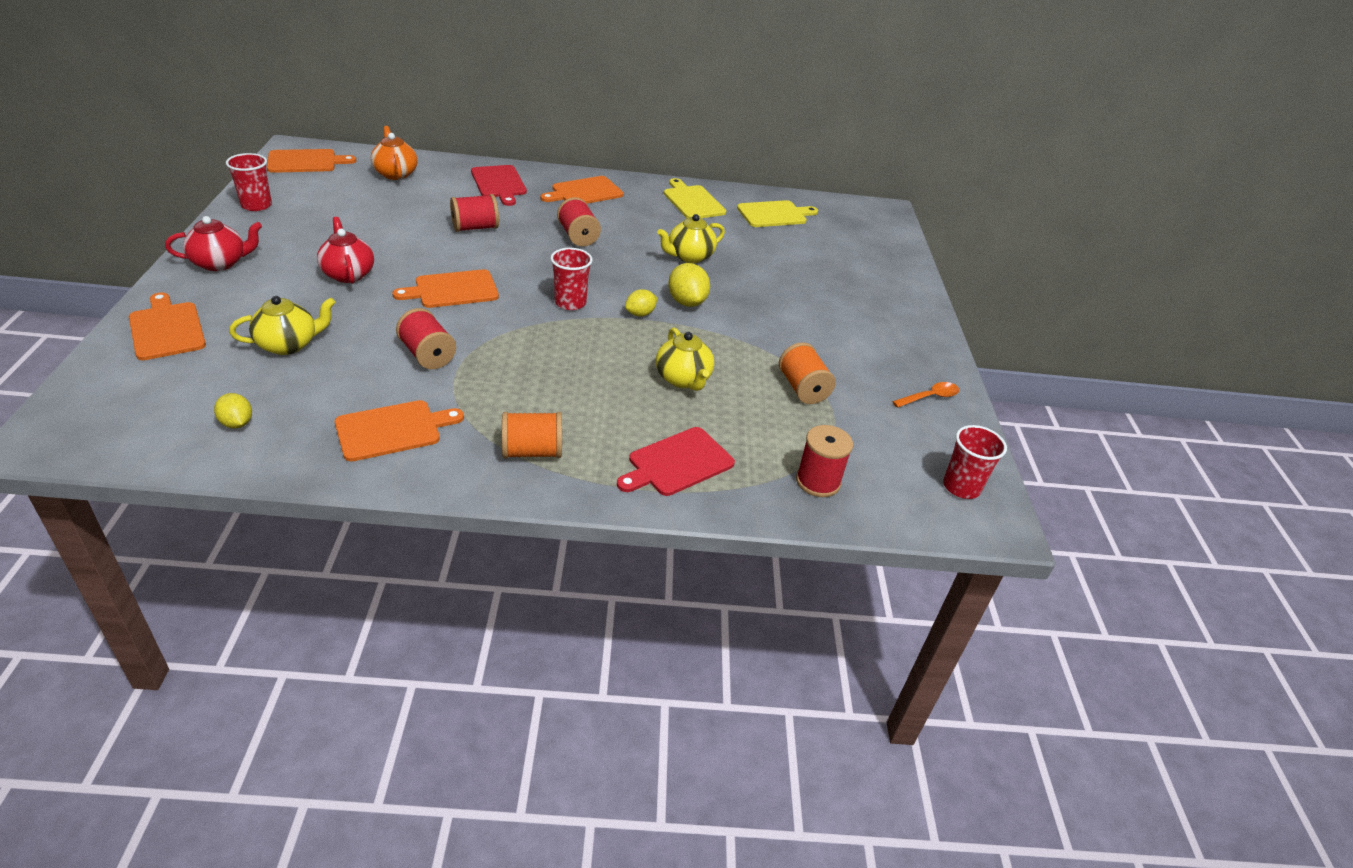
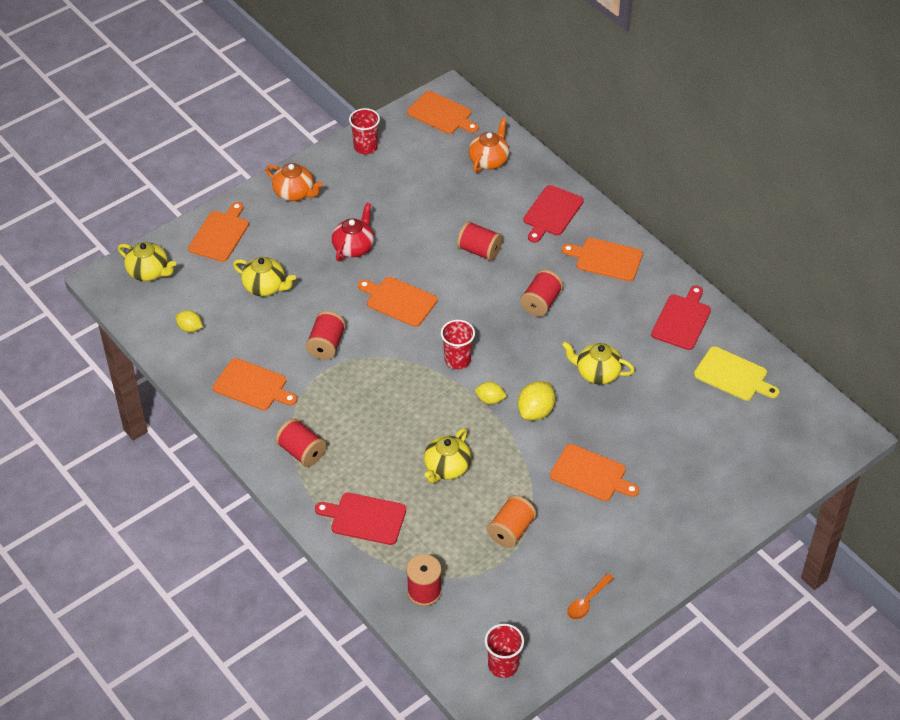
camera: 55 degrees right, 10 degrees up
red teapot [165,216,262,271] -> orange teapot [266,163,323,201]
yellow lemon [214,393,252,428] -> yellow lemon turned 75 degrees counterclockwise [175,310,203,333]
orange spool [502,412,562,458] -> red spool [276,418,326,467]
yellow cutting board [664,178,726,218] -> red cutting board [651,286,711,350]
orange spoon [892,382,959,408] -> orange spoon turned 105 degrees clockwise [567,573,614,620]
none -> yellow teapot [118,242,176,281]
none -> orange cutting board [550,444,639,501]

